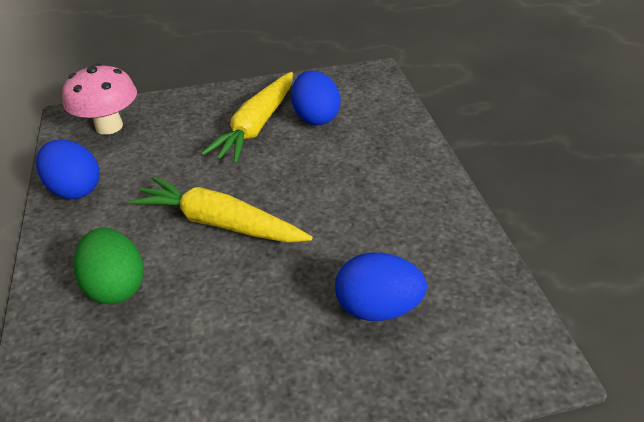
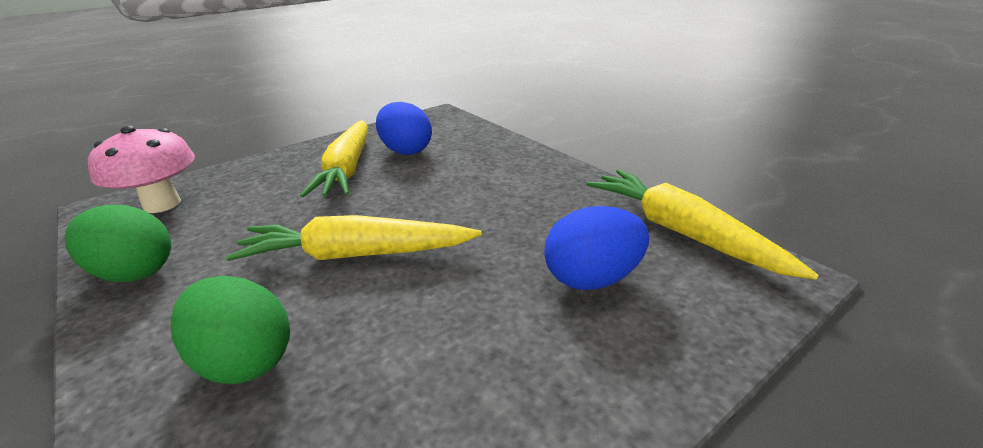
camera: 25 degrees left, 10 degrees down
blue egg [36,139,100,199] -> green egg [65,205,171,282]
none -> yellow carrot [586,169,819,280]

